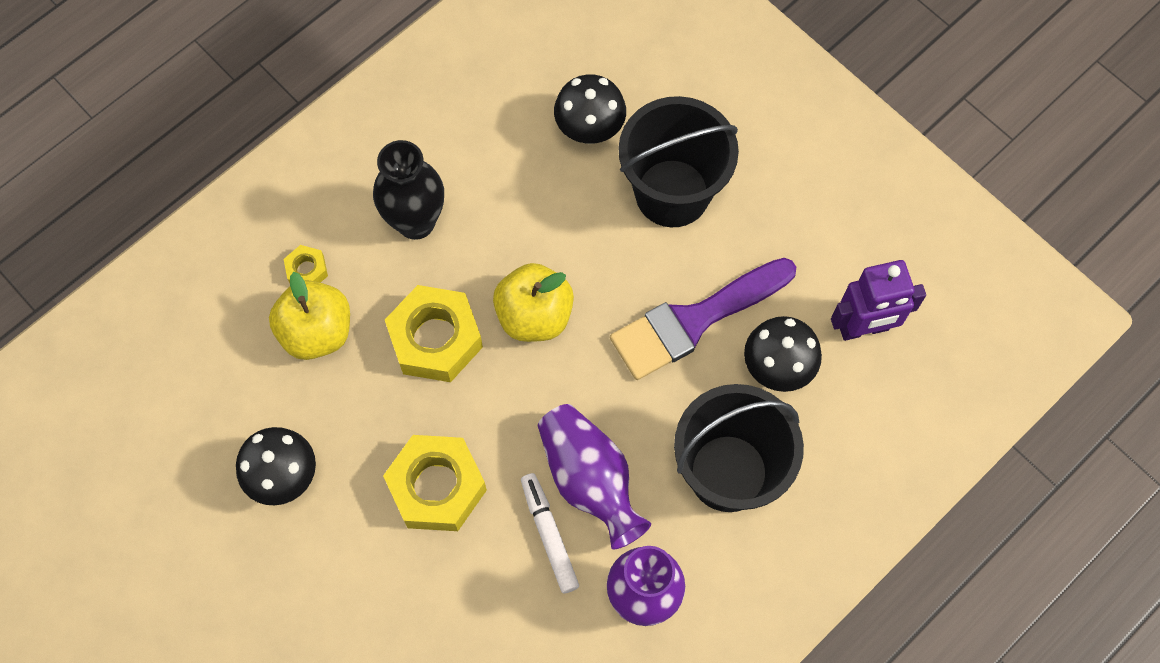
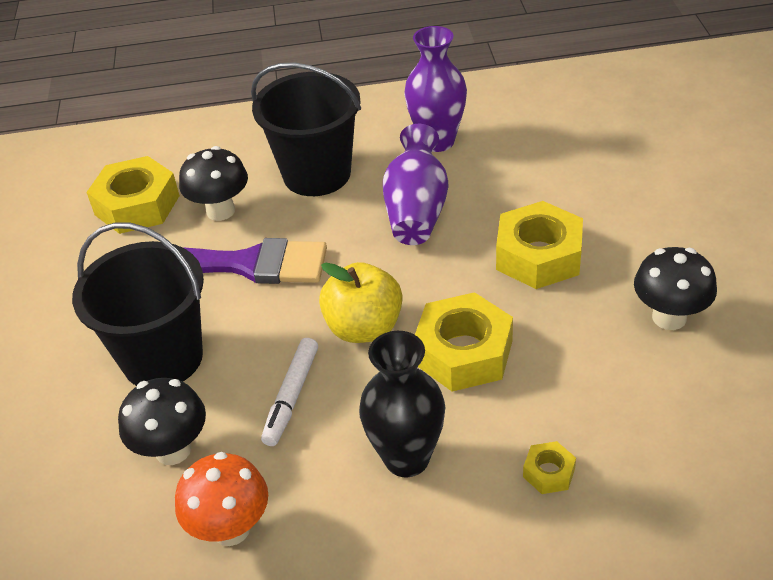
camera: 140 degrees left, 25 degrees down
yellow apple [269,272,350,360] -> none
white marker [521,473,579,593] -> white marker moved to [261,338,318,446]
purple robot [831,260,926,341] -> yellow nut [86,156,180,234]
none -> orange mushroom [175,452,268,546]

